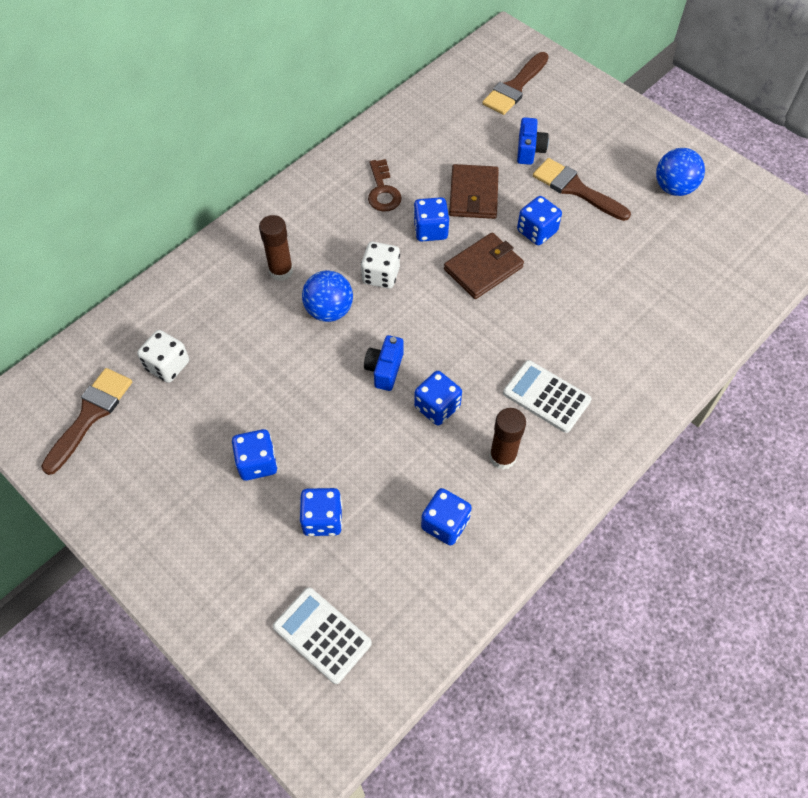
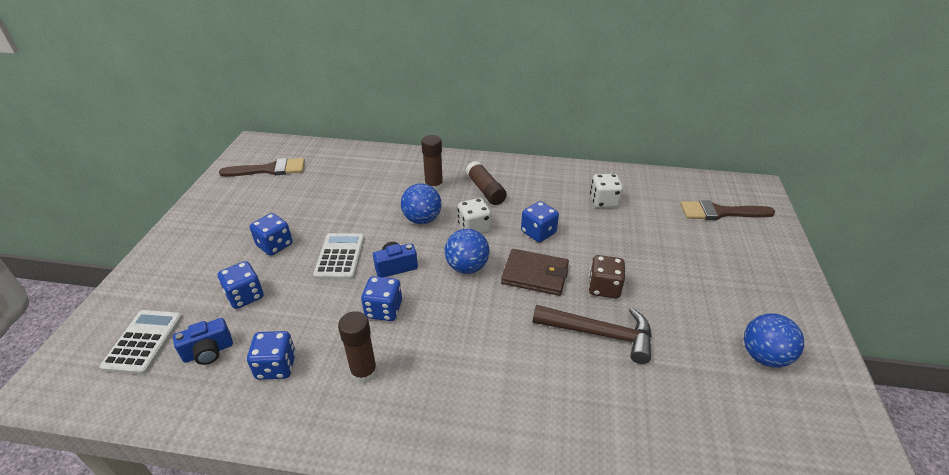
camera: 55 degrees right, 20 degrees down
white dice [137,330,189,383] -> white dice moved to [590,174,623,208]
brown key [368,159,402,212] -> none
brown wallet [449,164,499,219] -> none
white calculator [503,360,591,433] -> white calculator moved to [313,233,365,280]
blue camera [517,117,549,165] -> blue camera moved to [173,318,233,365]
blue dice [517,196,562,245] -> brown dice [589,255,625,298]
brown brush [533,158,631,221] -> none
none -> blue ball [445,229,489,274]
none -> brown glue stick [466,161,507,205]
none -> brown hammer [533,305,652,364]

